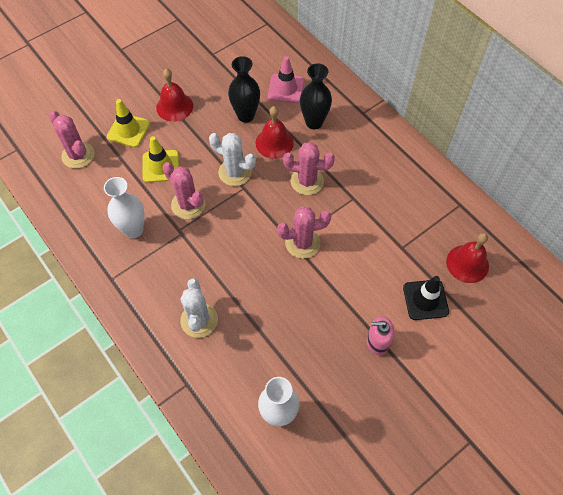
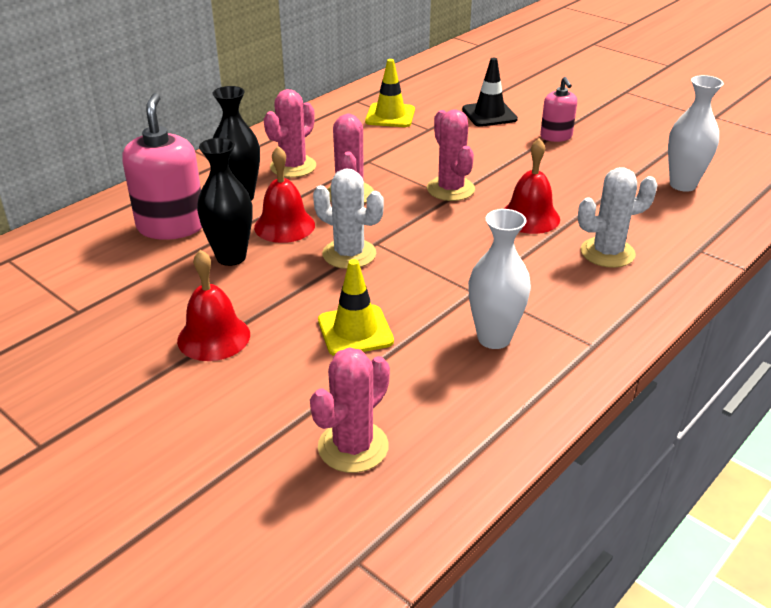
camera: 100 degrees left, 25 degrees down
yellow traffic cone [107,99,150,147] -> yellow traffic cone moved to [365,59,415,127]
pink cactus [163,162,205,219] -> pink cactus moved to [264,89,316,178]
white cactus [209,133,256,186] -> white cactus turned 75 degrees counterclockwise [313,169,384,269]
pink traffic cone [268,56,304,103] -> pink soap dispenser [122,93,202,240]
red bell [446,233,489,283] -> red bell moved to [504,138,560,234]

